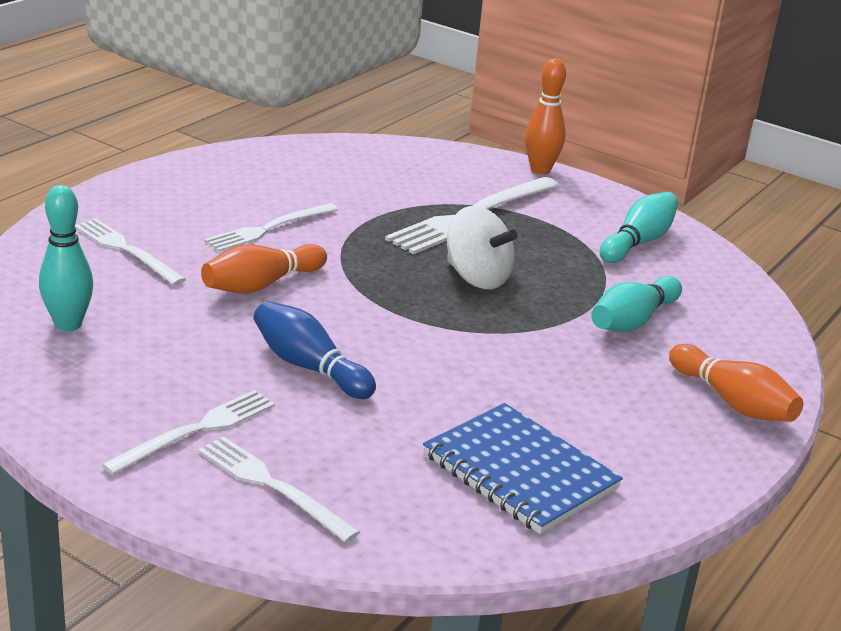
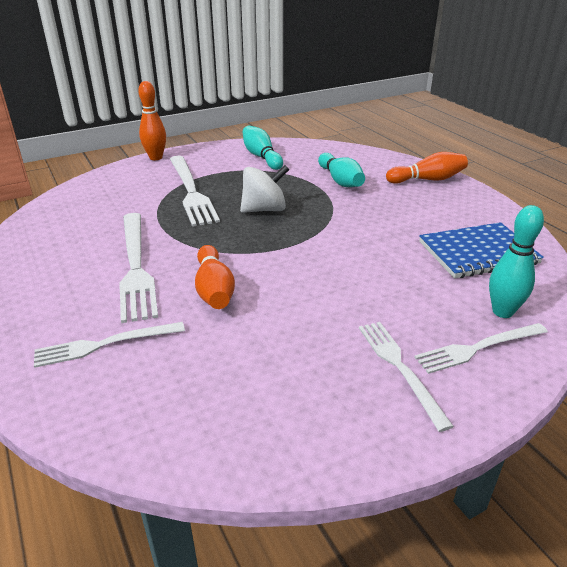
camera: 60 degrees left, 5 degrees up
turquoise bowling pin [39,185,93,331] -> turquoise bowling pin moved to [489,205,544,318]
white fork [204,203,338,252] -> white fork [119,213,158,323], size x1.58
blue bowling pin [253,301,376,399] -> none

